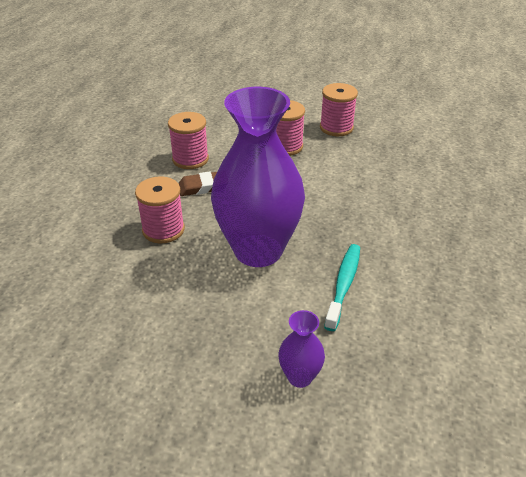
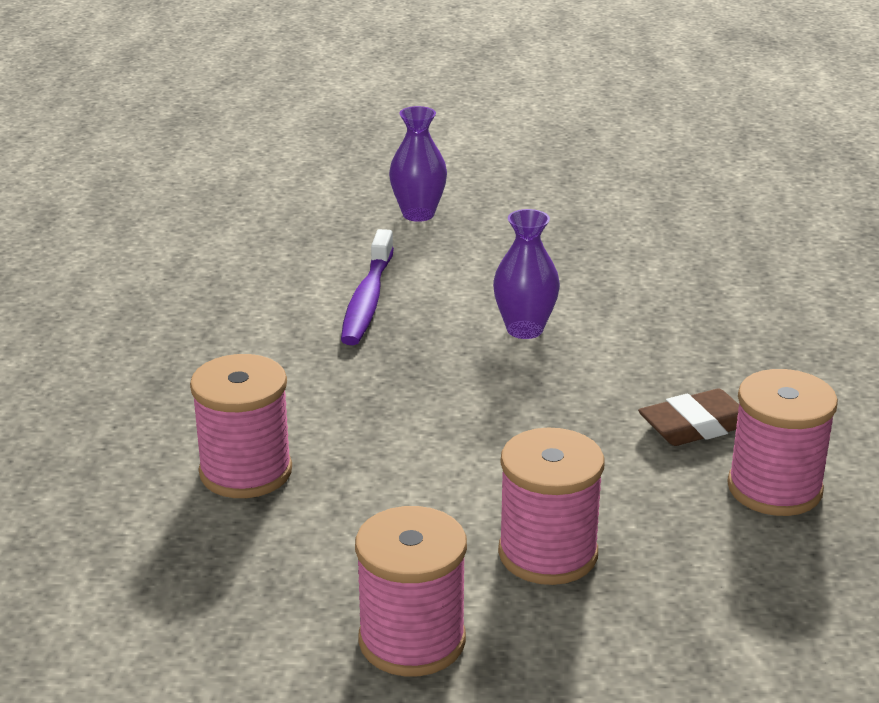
camera: 170 degrees right, 10 degrees down
pink spool [135,176,185,243] -> pink spool moved to [190,354,292,498]
purple vase [211,87,305,267] -> purple vase [493,209,560,339], size x0.41
turquoise toothbrush [324,244,360,331] -> purple toothbrush [341,229,394,345]

